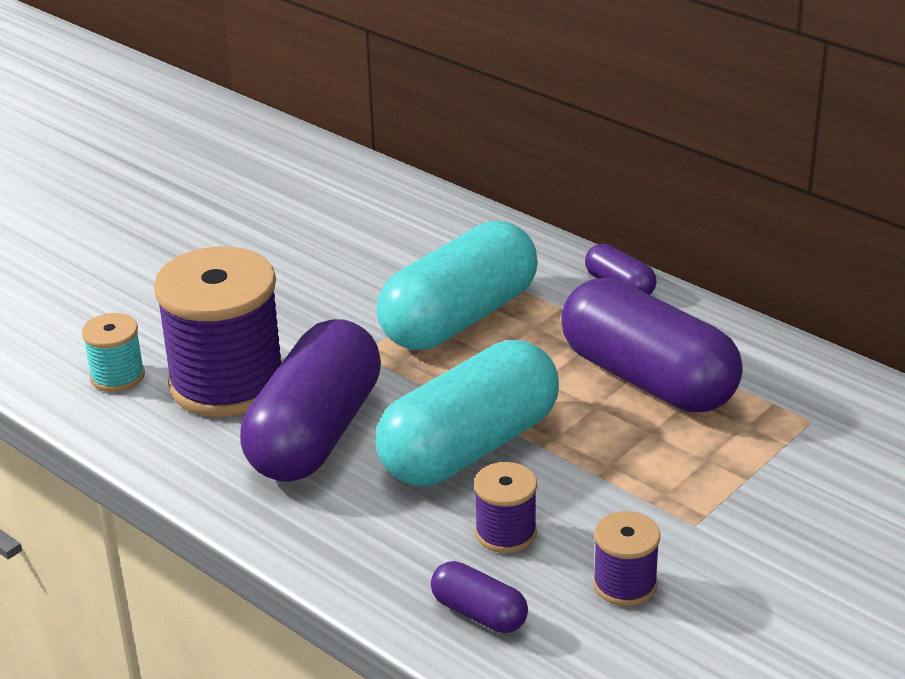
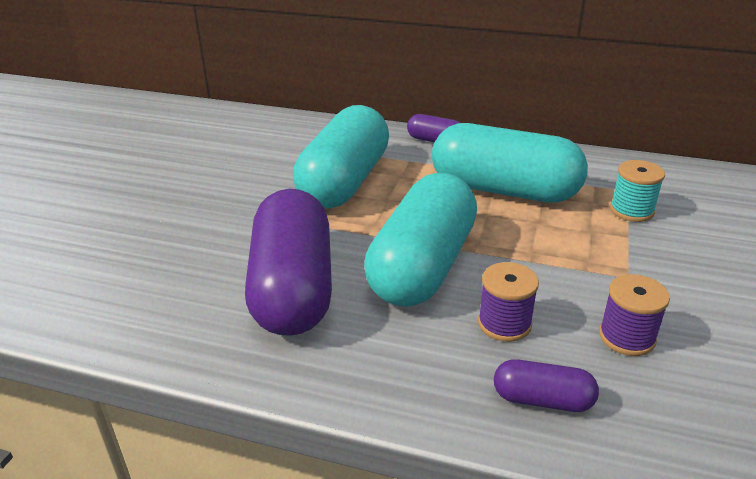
camera: 25 degrees left, 0 degrees up
turquoise spool [82,313,145,392] -> turquoise spool moved to [610,160,665,222]
purple spool [154,246,282,417] -> none
purple capsule [561,278,743,412] -> turquoise capsule [432,123,588,203]

